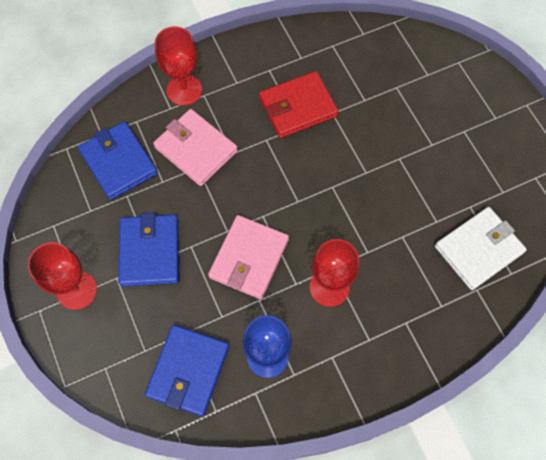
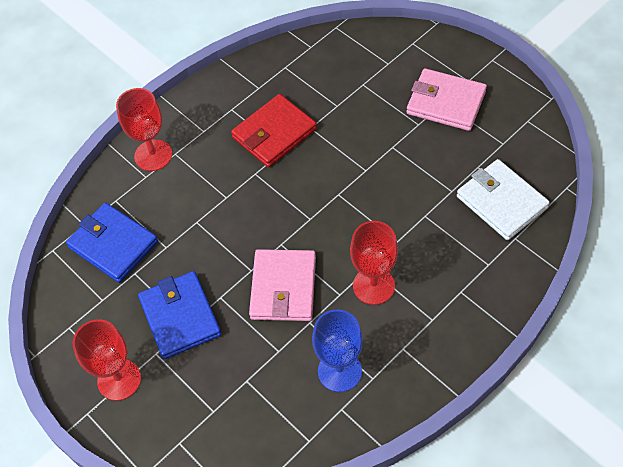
camera: 15 degrees left, 10 degrees down
blue wallet [145,325,229,417] -> none
pink wallet [153,109,238,186] -> pink wallet moved to [407,68,487,131]
white wallet [435,207,527,290] -> white wallet turned 75 degrees counterclockwise [457,159,550,240]

